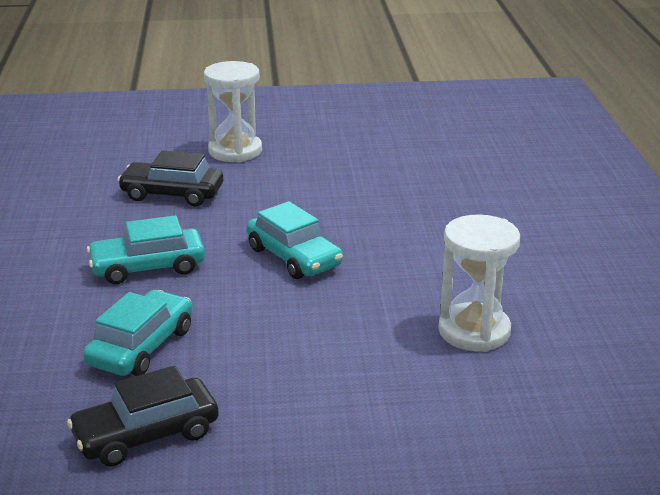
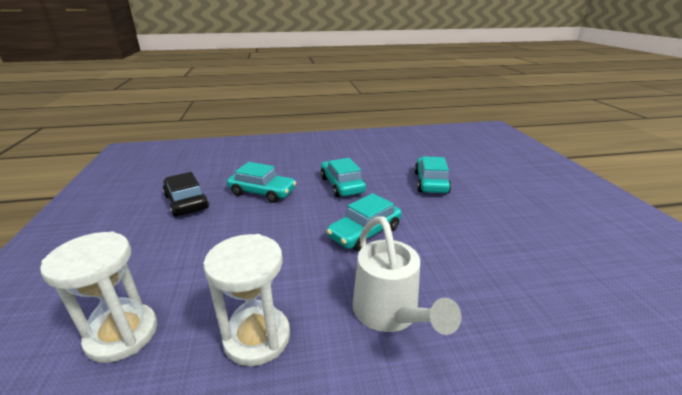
camera: 85 degrees right, 0 degrees up
black car [118,150,223,207] -> turquoise car [414,156,451,193]
white hourglass [204,61,262,162] -> white hourglass moved to [40,232,157,363]
none -> white watering can [353,217,461,335]

